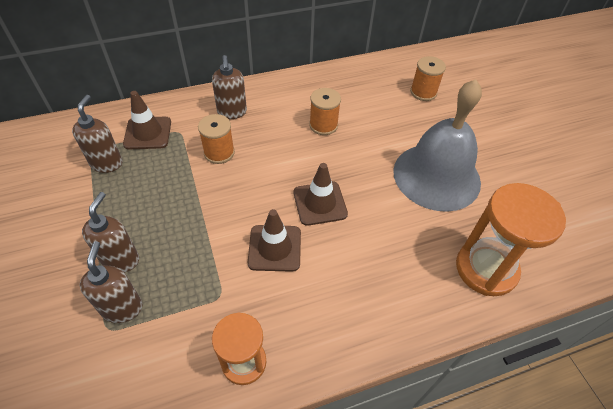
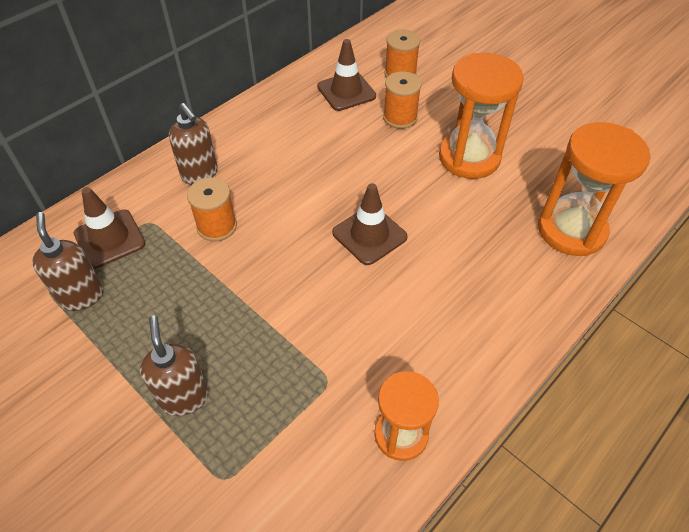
camera: 25 degrees left, 0 degrees up
brown soap dispenser [80,241,142,323] -> none
brown traffic cone [248,209,301,272] -> brown traffic cone moved to [317,39,376,111]
orange spool [309,88,341,135] -> orange spool moved to [383,71,422,129]
grey bell [393,79,482,212] -> orange hourglass [439,53,524,179]

